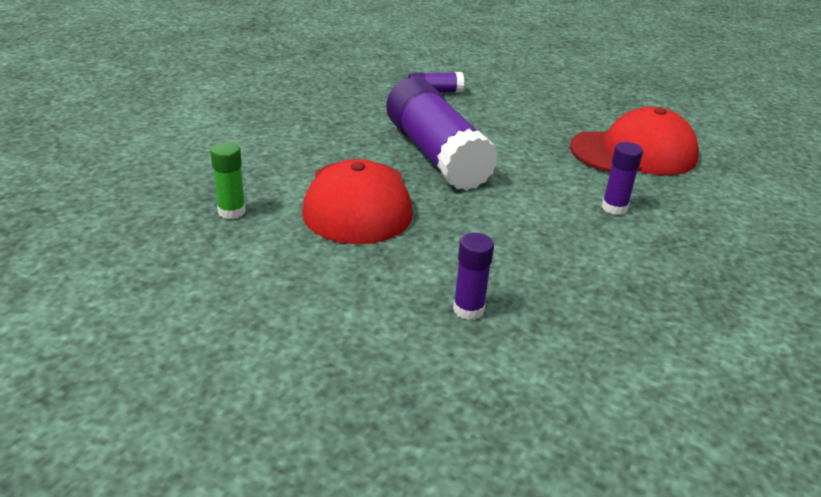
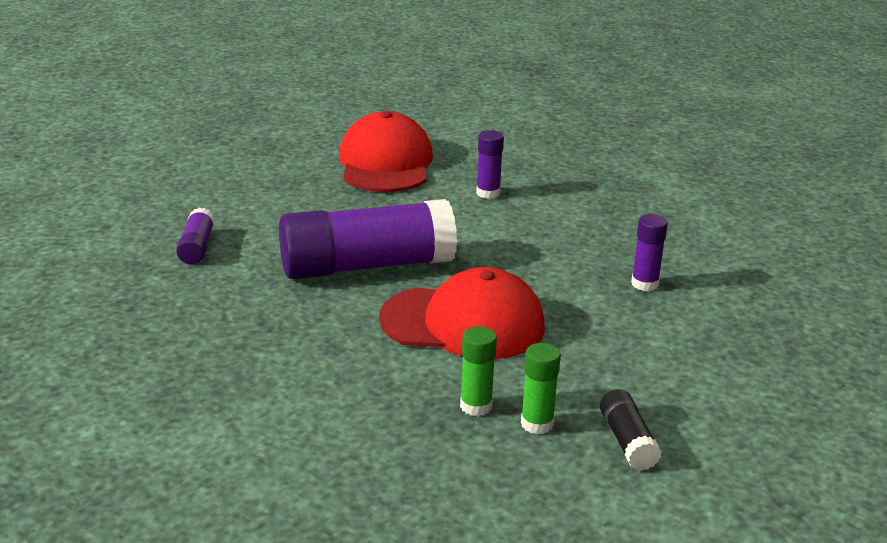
camera: 80 degrees left, 5 degrees down
none -> green glue stick [521,343,561,434]
none -> black glue stick [600,389,662,471]

